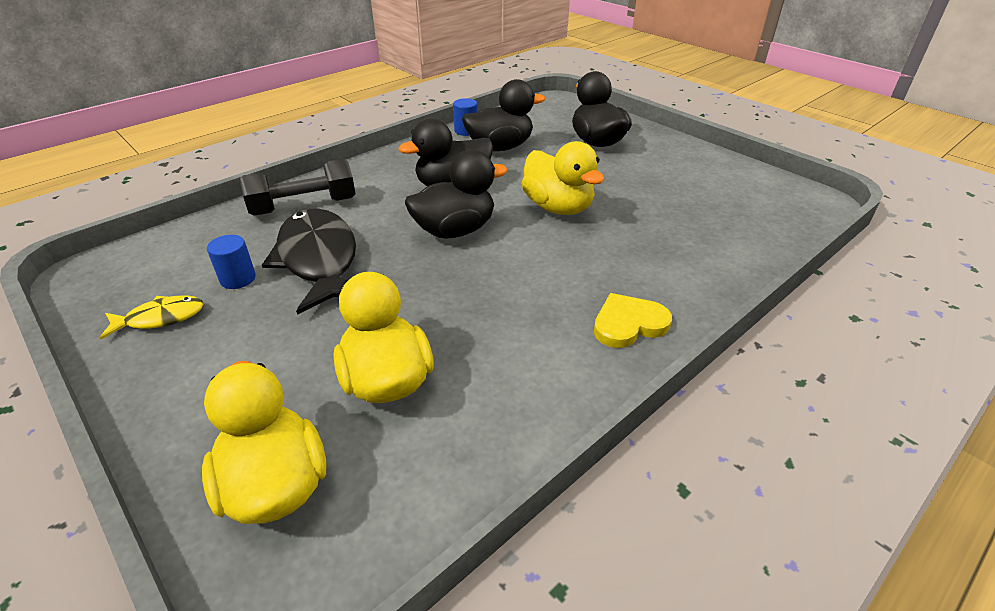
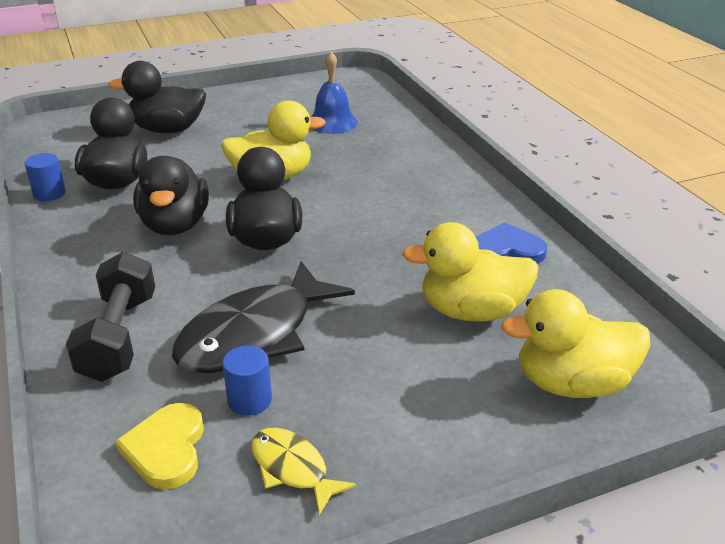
camera: 70 degrees left, 5 degrees down
yellow fish [100,295,204,339] -> yellow fish turned 45 degrees counterclockwise [251,428,356,515]
black fish [262,208,356,315] -> black fish turned 45 degrees counterclockwise [172,261,355,373]
yellow heart [594,293,672,348] -> yellow heart moved to [115,403,204,489]
none -> blue bell [311,51,358,134]
none -> blue heart [476,222,547,264]

